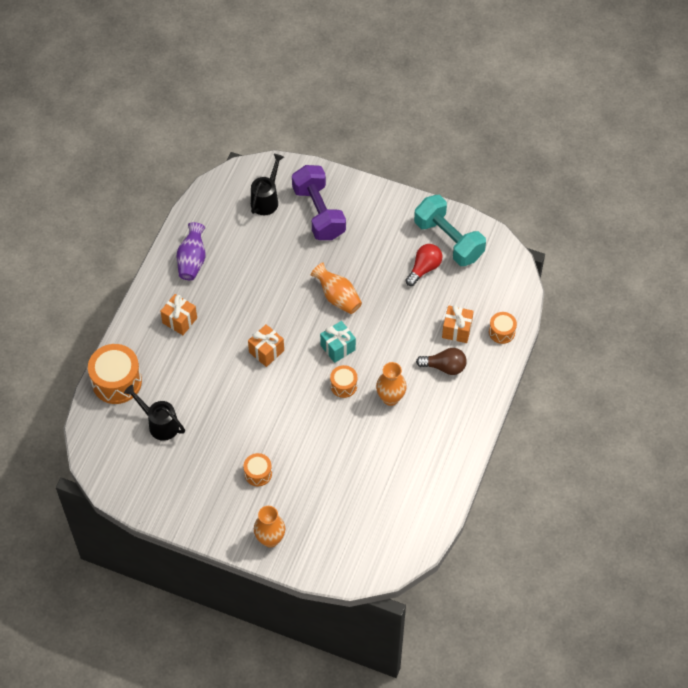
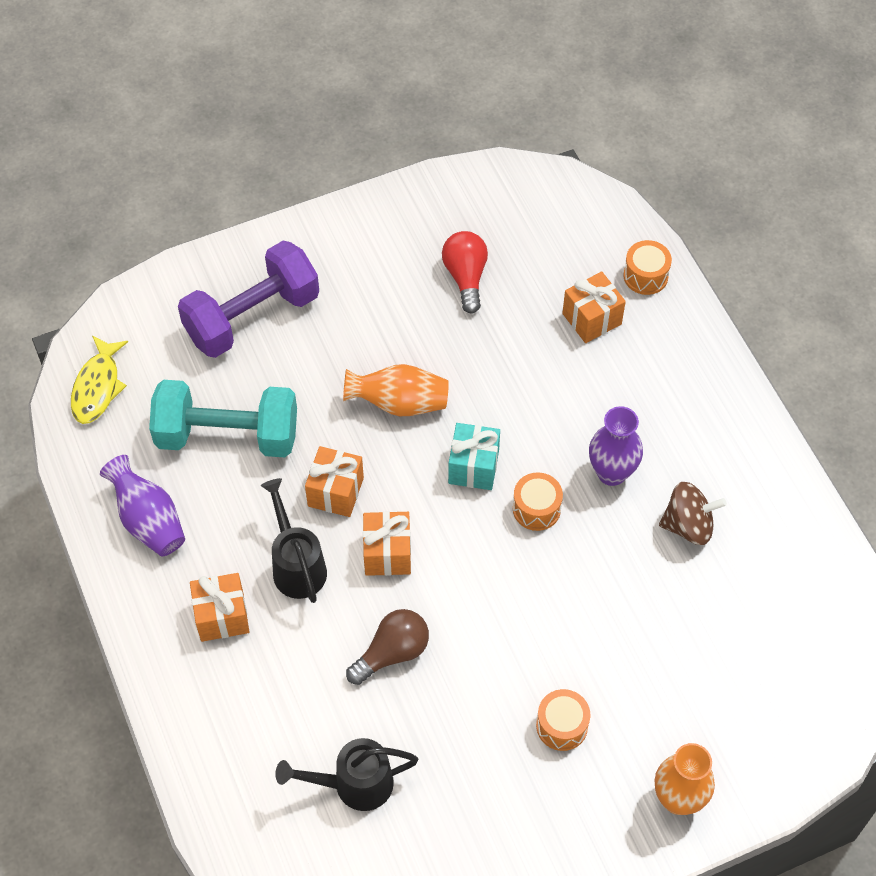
camera: 45 degrees left, 0 degrees up
orange drum [88,344,142,404] -> none
black watering can [251,154,284,215] -> black watering can moved to [261,478,327,603]
purple dumbbell [292,165,346,240] -> purple dumbbell turned 60 degrees counterclockwise [178,241,319,358]
orange vase [376,362,407,406] -> purple vase [589,406,643,486]
turquoise dumbbell [414,195,486,266] -> turquoise dumbbell moved to [149,380,297,457]
brown light bulb [416,348,467,375] -> brown light bulb moved to [346,609,429,685]
none -> yellow fish [71,336,128,424]
none -> orange gift [305,446,364,517]
none -> brown spinning top [659,482,727,545]

